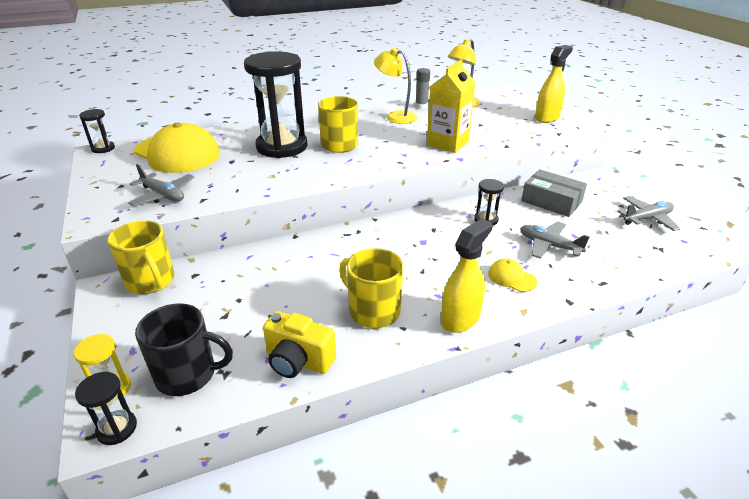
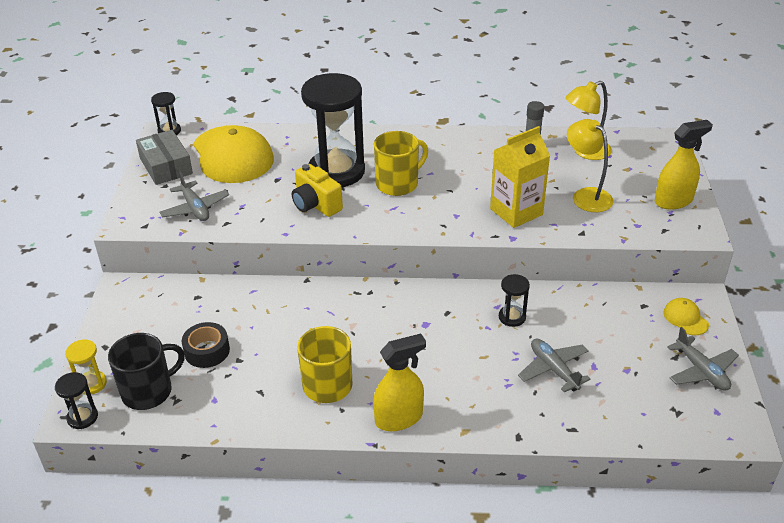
camera: 25 degrees right, 5 degrees up
yellow mug [107,220,174,294] -> none
black mug [135,303,233,396] -> black mug turned 60 degrees counterclockwise [108,333,185,410]
yellow camera [263,311,336,378] -> yellow camera moved to [292,164,343,217]
yellow lamp [374,48,418,124] -> yellow lamp moved to [567,119,614,212]
yellow cap [488,258,537,292] -> yellow cap moved to [663,298,709,335]
grey box [521,169,587,217] -> grey box moved to [136,130,193,185]
grey plane [617,196,680,231] -> grey plane turned 60 degrees clockwise [667,327,739,391]
none -> black tape [182,322,230,368]

